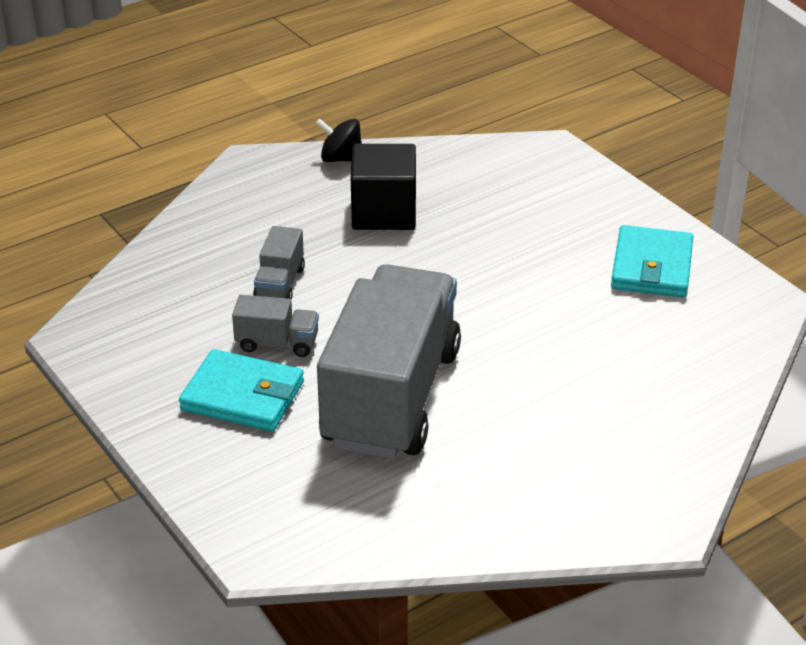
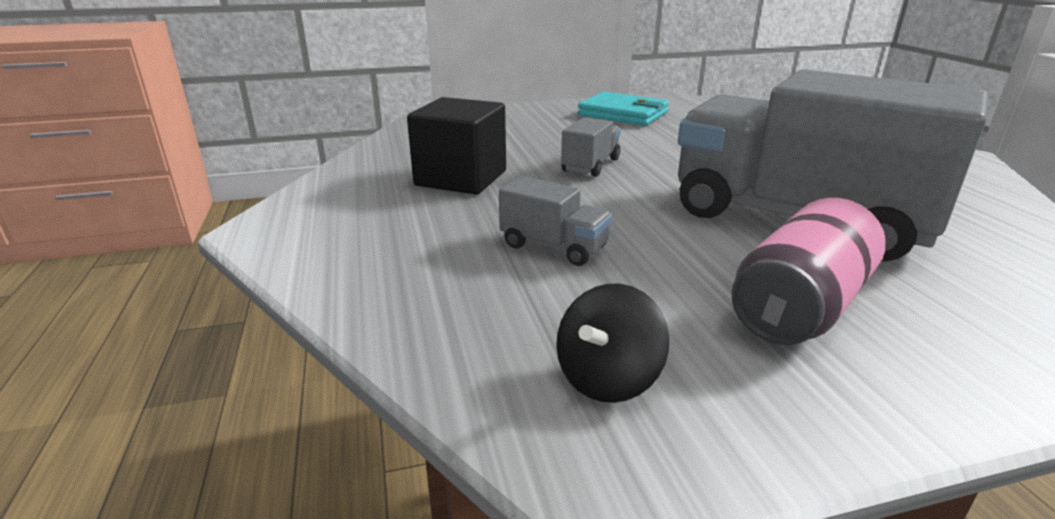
camera: 70 degrees left, 10 degrees down
turquoise wallet [179,349,304,431] -> pink can [732,198,886,345]
grey truck [232,295,319,357] -> grey truck moved to [561,117,621,177]
black spinning top [316,119,362,162] -> black spinning top moved to [556,284,669,403]

